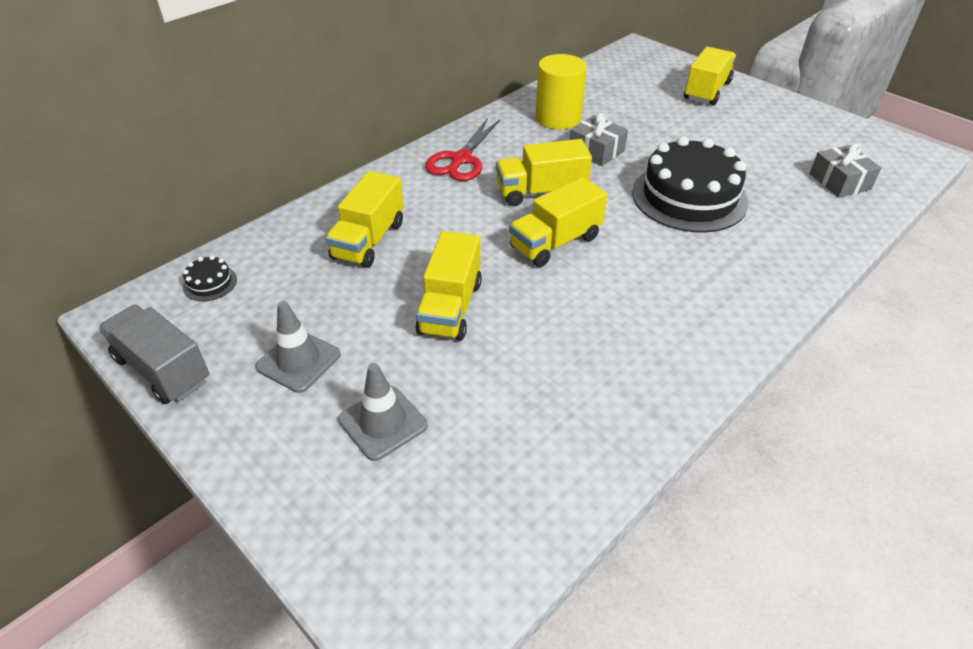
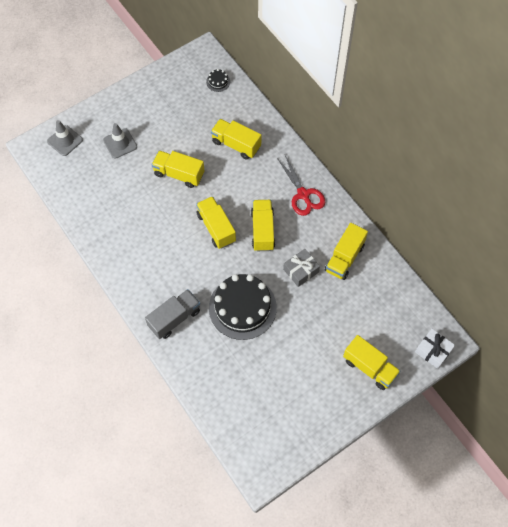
camera: 100 degrees right, 20 degrees up
grey truck [98,305,210,404] -> grey truck moved to [145,289,200,339]
grey traffic cone [255,301,340,393] -> grey traffic cone moved to [47,120,83,156]
red scissors [425,118,500,181] -> red scissors turned 150 degrees counterclockwise [277,155,325,216]
yellow cylinder [536,54,587,129] -> yellow truck [325,223,368,280]
grey gift [809,143,881,198] -> none
none -> white gift [415,329,455,369]

